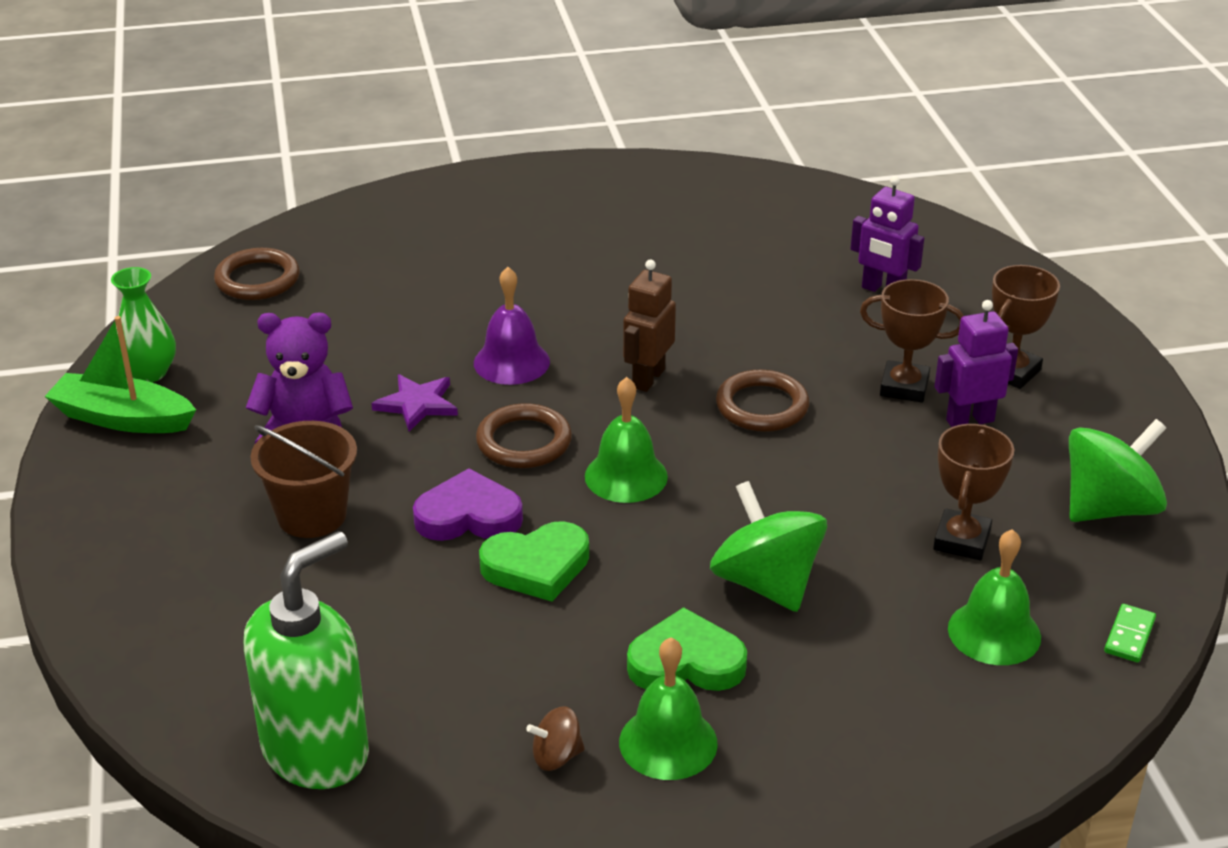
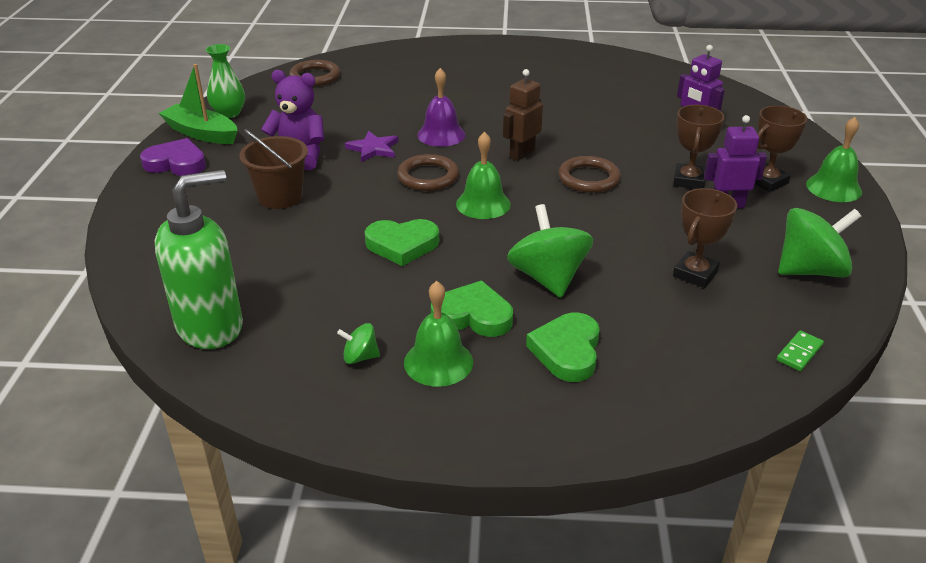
camera: 15 degrees right, 0 degrees up
purple heart [413,468,523,541] -> purple heart moved to [140,138,206,176]
brown spinning top [526,706,585,771] -> green spinning top [337,323,380,364]
brown trophy [860,279,964,402] -> brown trophy turned 75 degrees clockwise [673,105,725,189]
green bell [948,529,1041,665] -> green bell moved to [806,117,862,202]
none -> green heart [526,313,600,382]

